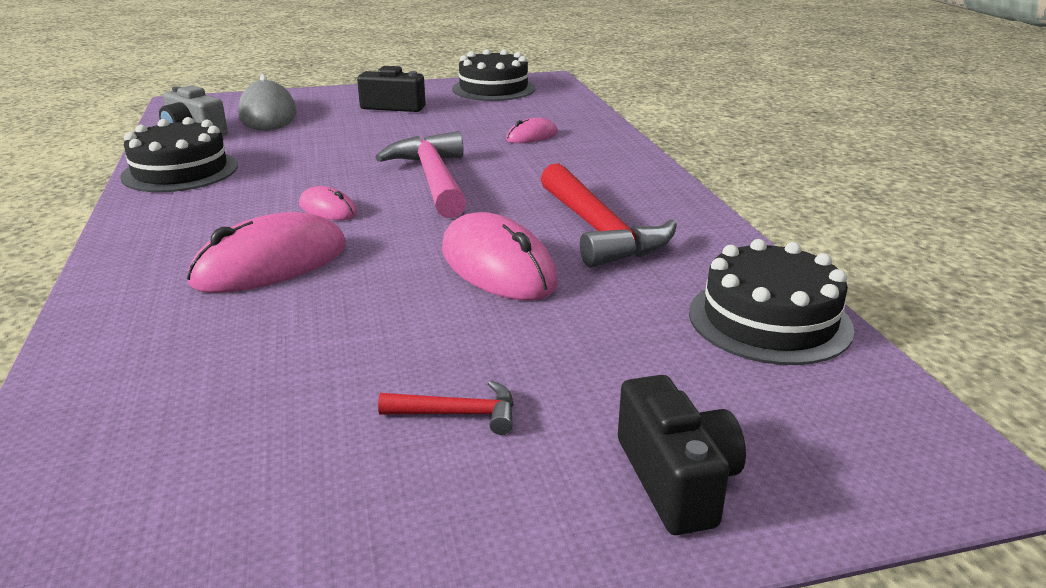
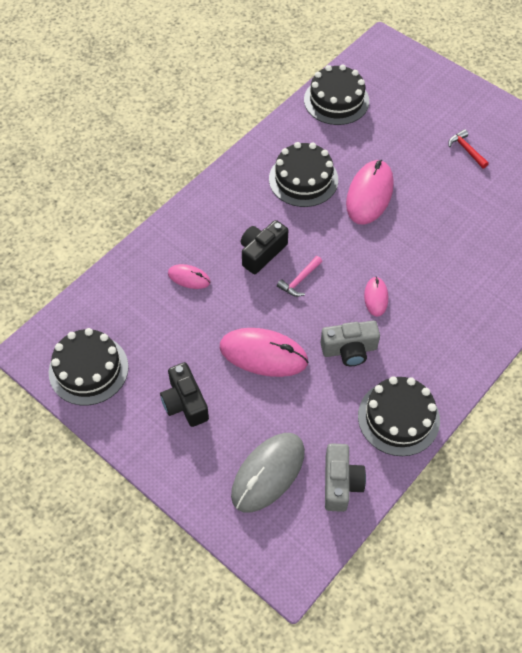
camera: 125 degrees left, 30 degrees up
pink mouse [187,212,346,293] -> pink mouse moved to [220,328,309,377]
pink hammer [375,131,466,218] -> pink hammer [277,256,322,297], size x0.47
red hammer [541,163,677,268] -> black cake [269,142,338,207]
black camera [618,375,746,535] -> black camera moved to [241,220,288,274]
none -> grey camera [320,321,380,366]

